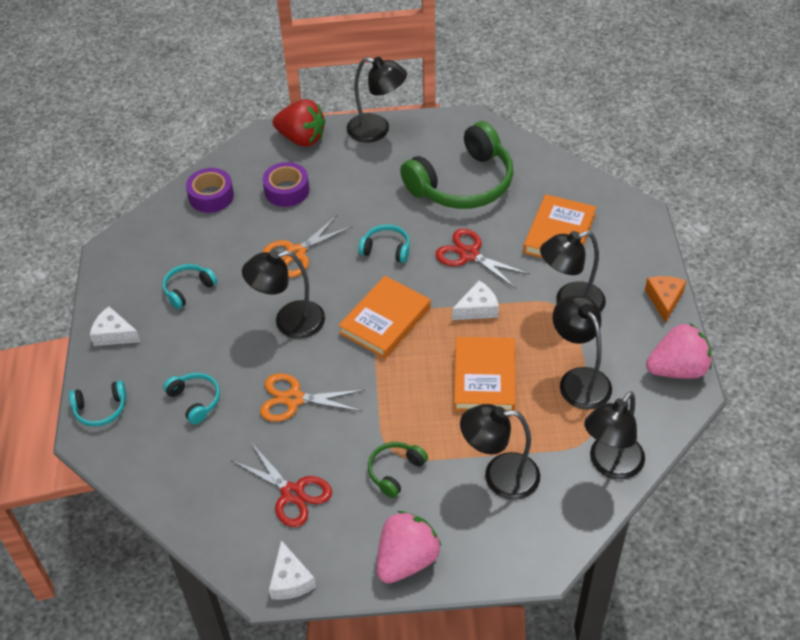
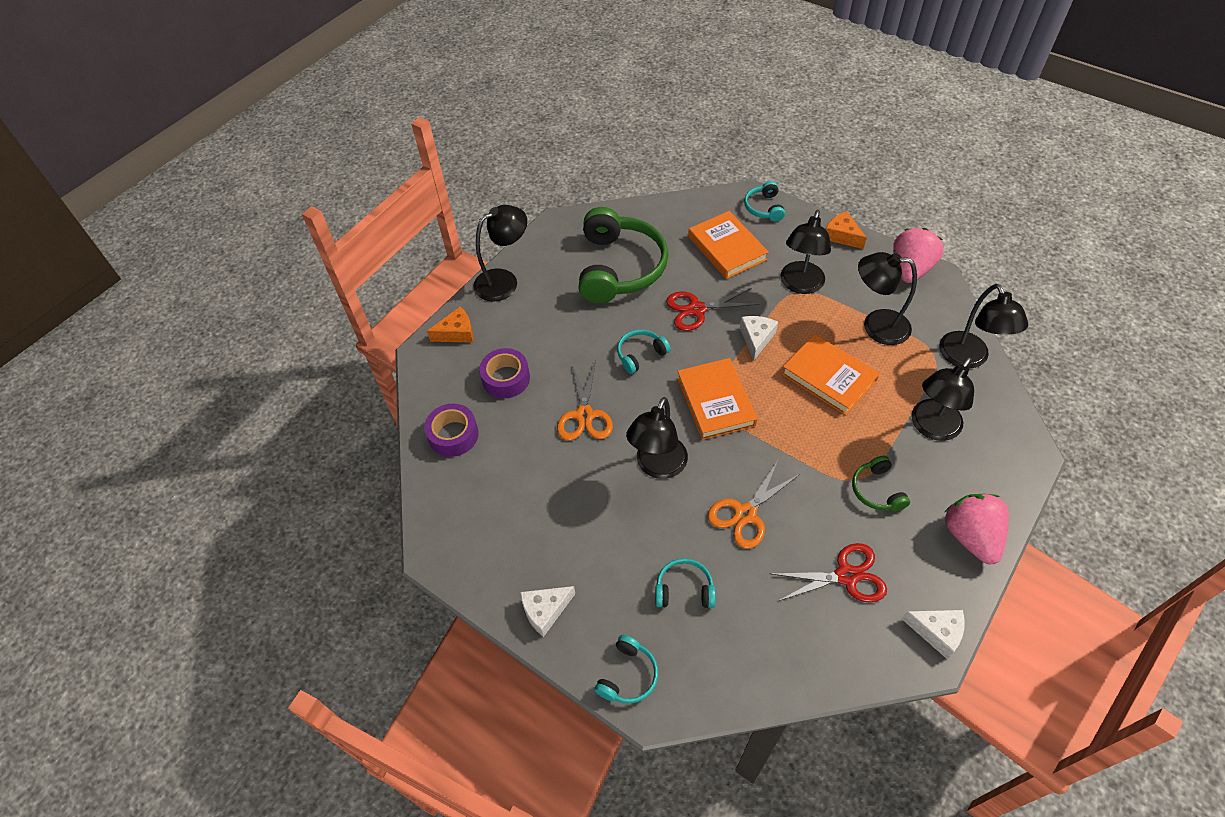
camera: 50 degrees left, 5 degrees up
turquoise headphones [163,264,217,309] -> turquoise headphones moved to [744,181,785,222]
red strawberry [273,99,325,147] -> orange cheese [427,307,473,343]

